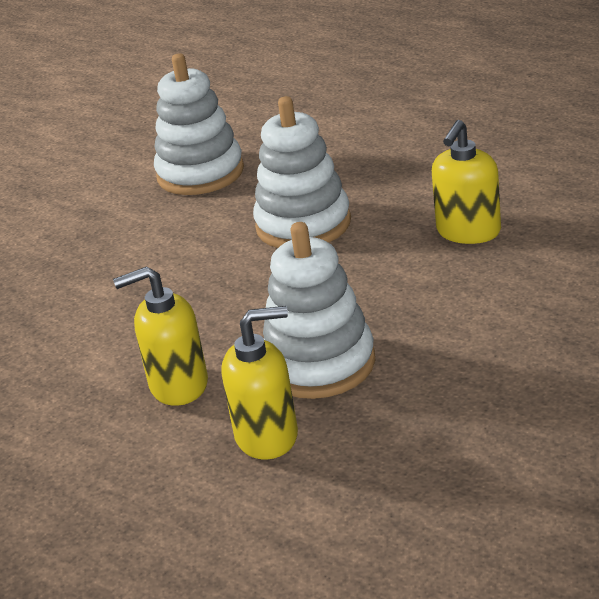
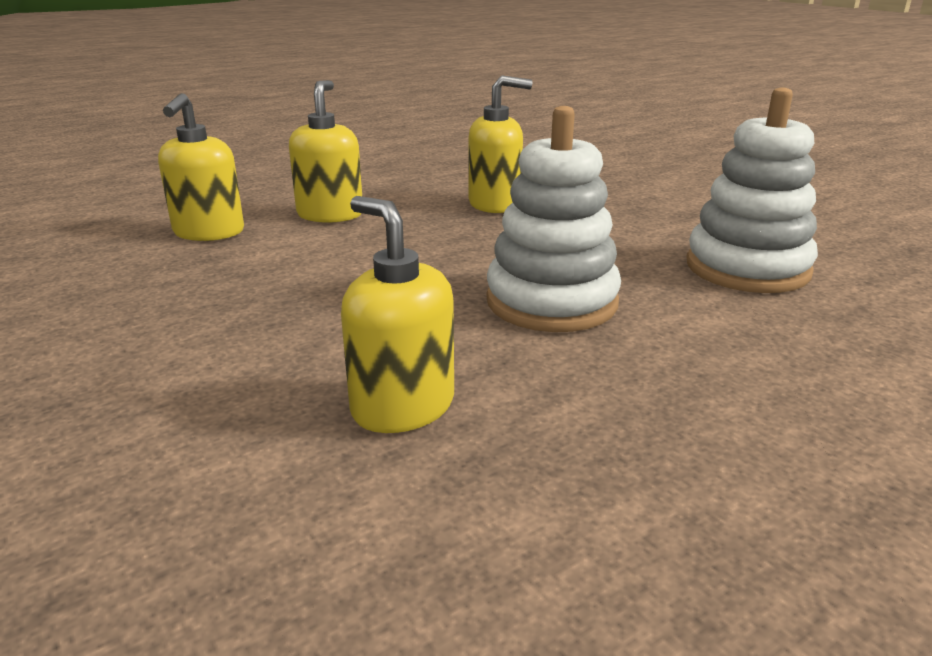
camera: 105 degrees right, 5 degrees down
white stacking toy [263,222,376,399] -> none
none -> yellow soap dispenser [468,75,532,213]

